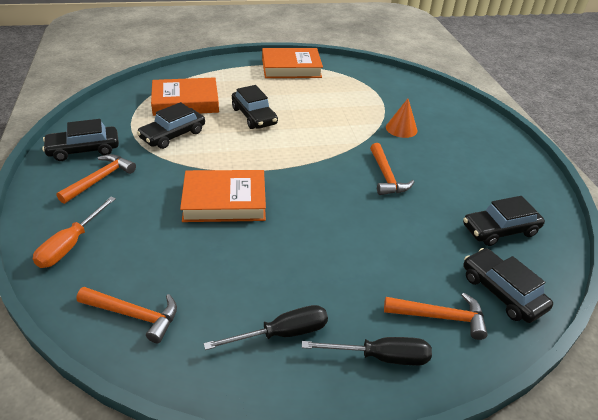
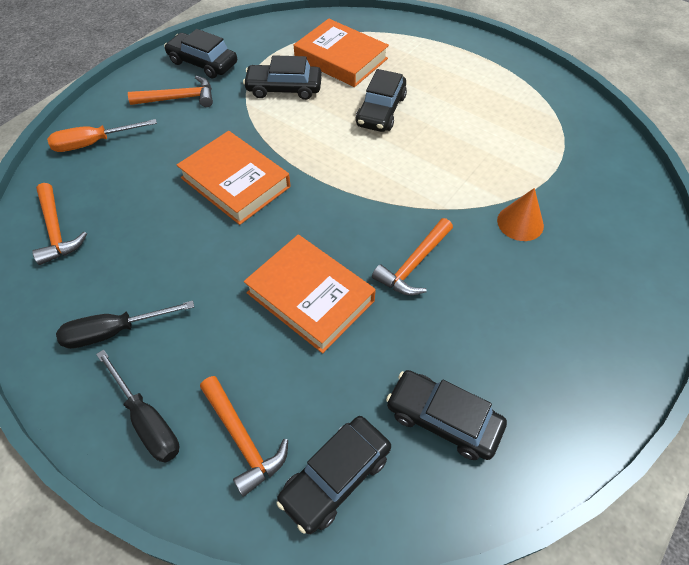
camera: 50 degrees right, 15 degrees up
black screwdriver [204,305,328,350] -> black screwdriver turned 135 degrees clockwise [56,301,194,349]
orange book [262,48,323,78] -> orange book moved to [244,235,376,353]
black car [463,248,553,323] -> black car turned 150 degrees counterclockwise [276,416,391,534]

